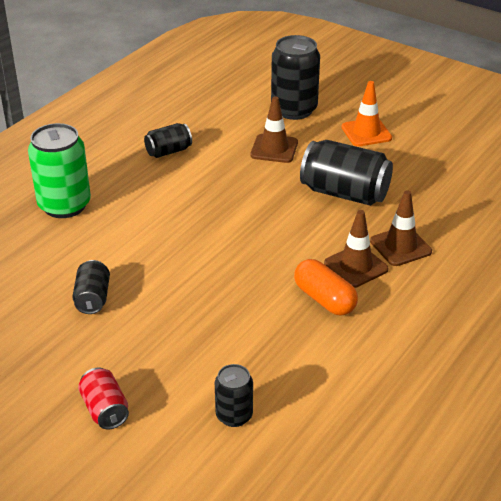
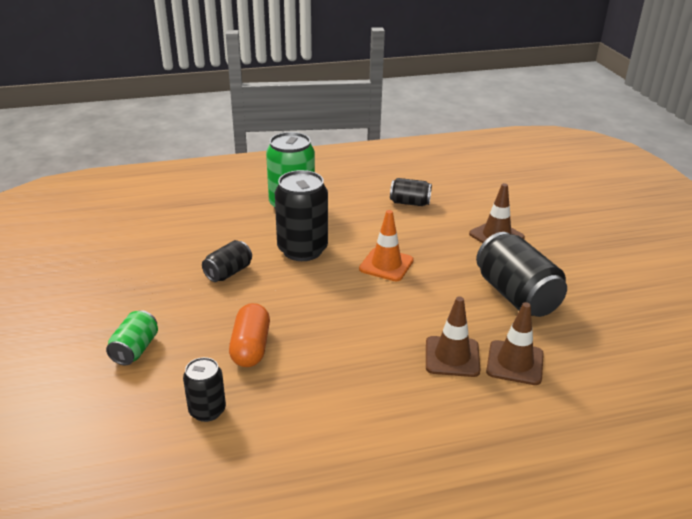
camera: 40 degrees right, 5 degrees down
red can [78,367,129,429] -> green can [106,310,158,365]
black can [271,35,320,120] -> black can moved to [275,170,328,261]
orange capsule [294,259,358,315] -> orange capsule moved to [229,303,270,367]
orange traffic cone [342,81,392,146] -> orange traffic cone moved to [359,210,414,281]

